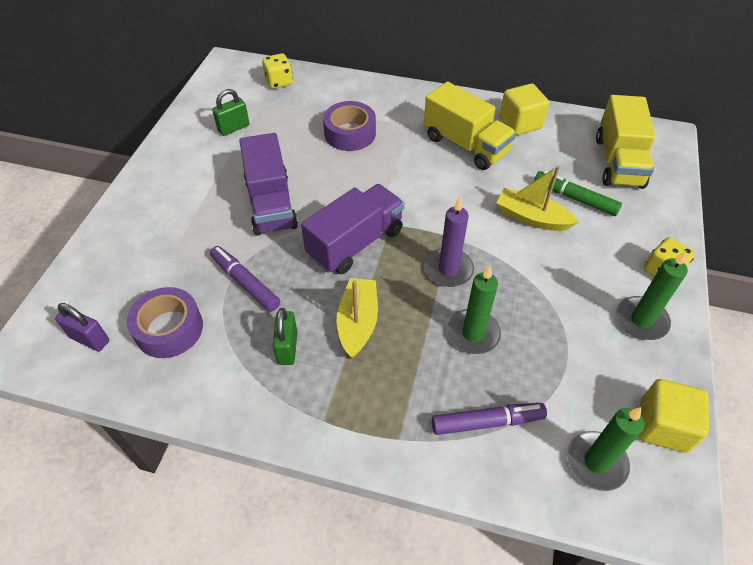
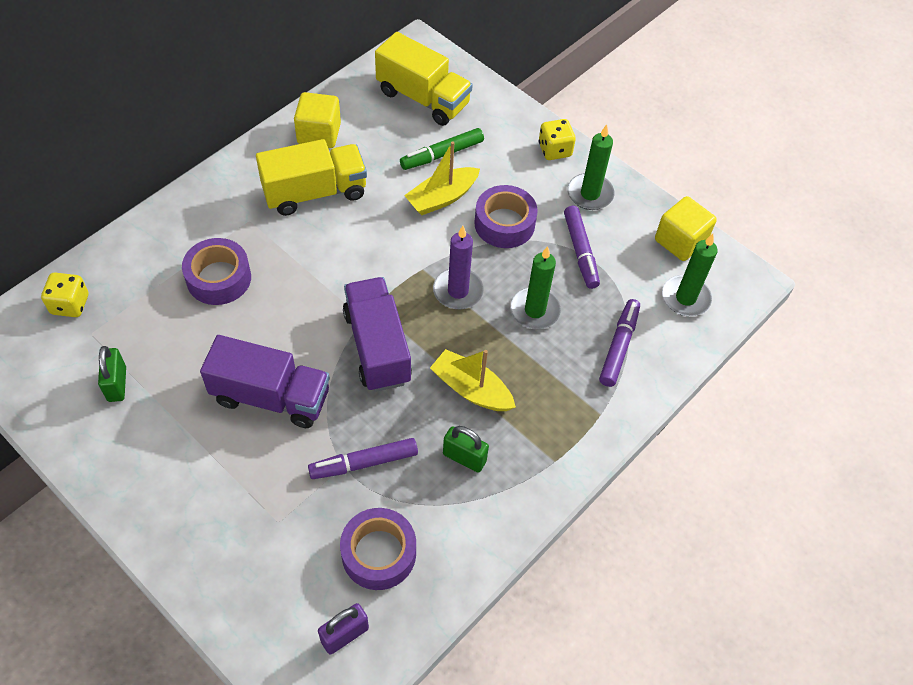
camera: 65 degrees left, 5 degrees up
none -> purple tape [474,185,538,248]
none -> purple marker [564,206,600,289]

